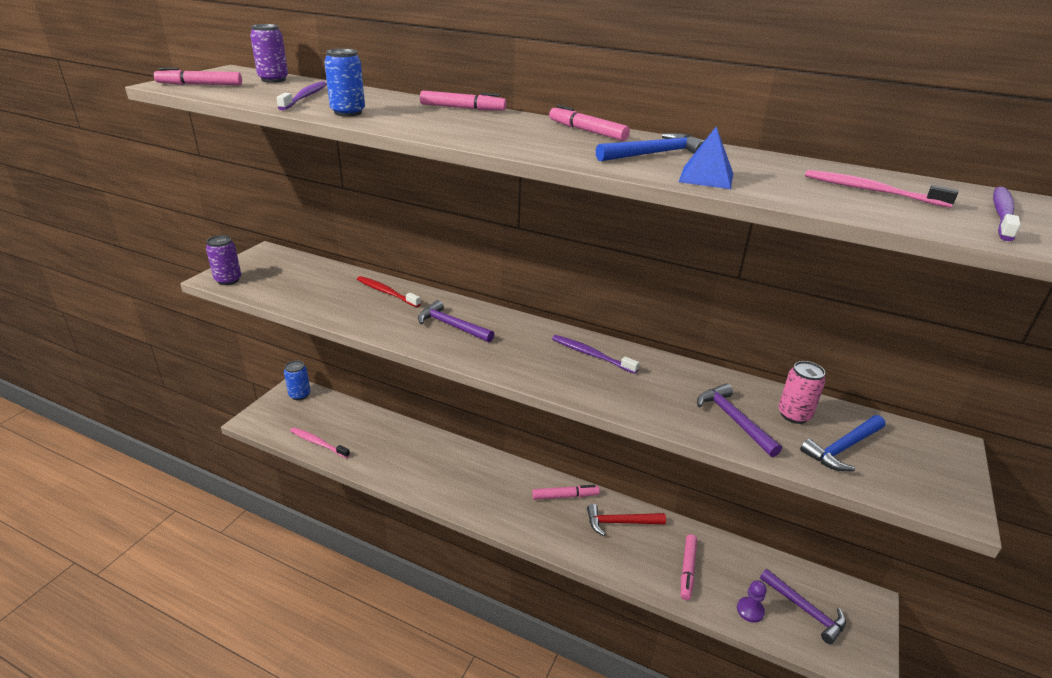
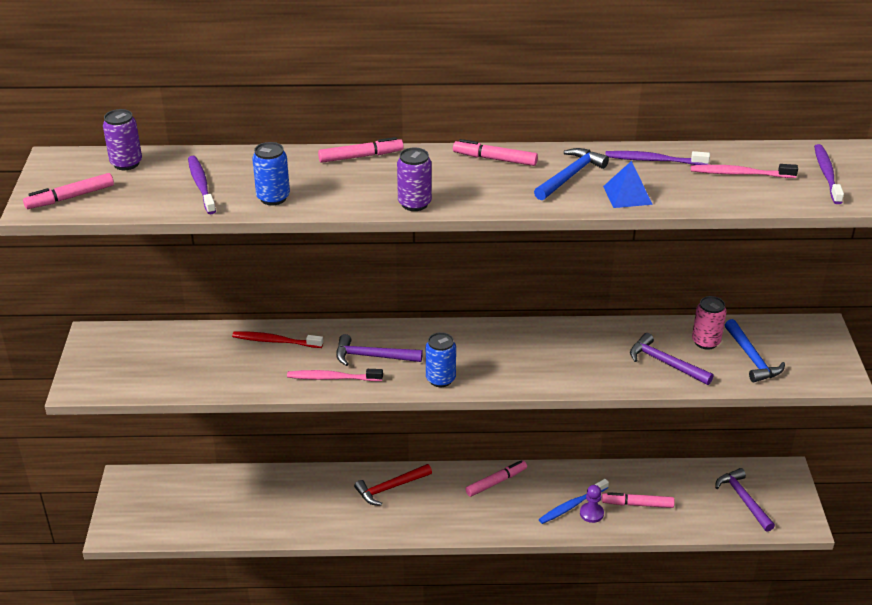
camera: 25 degrees left, 5 degrees up
purple can [206,235,241,285] -> purple can moved to [397,148,432,211]
blue can [284,360,310,400] -> blue can moved to [426,332,456,387]
pink toothbrush [290,427,350,458] -> pink toothbrush moved to [287,369,383,381]
purple toothbrush [552,335,639,374] -> purple toothbrush moved to [605,151,710,165]
red hammer [587,504,666,536] -> red hammer moved to [354,464,432,506]
pink marker [681,534,697,600] -> pink marker turned 105 degrees clockwise [602,492,675,508]
purple pawn [737,581,767,623] -> purple pawn moved to [580,485,604,523]
purple hammer [760,569,846,644] -> purple hammer turned 135 degrees counterclockwise [715,468,775,532]
blue hammer [800,415,885,471] -> blue hammer turned 45 degrees counterclockwise [725,319,785,382]
none -> blue toothbrush [539,479,609,524]

